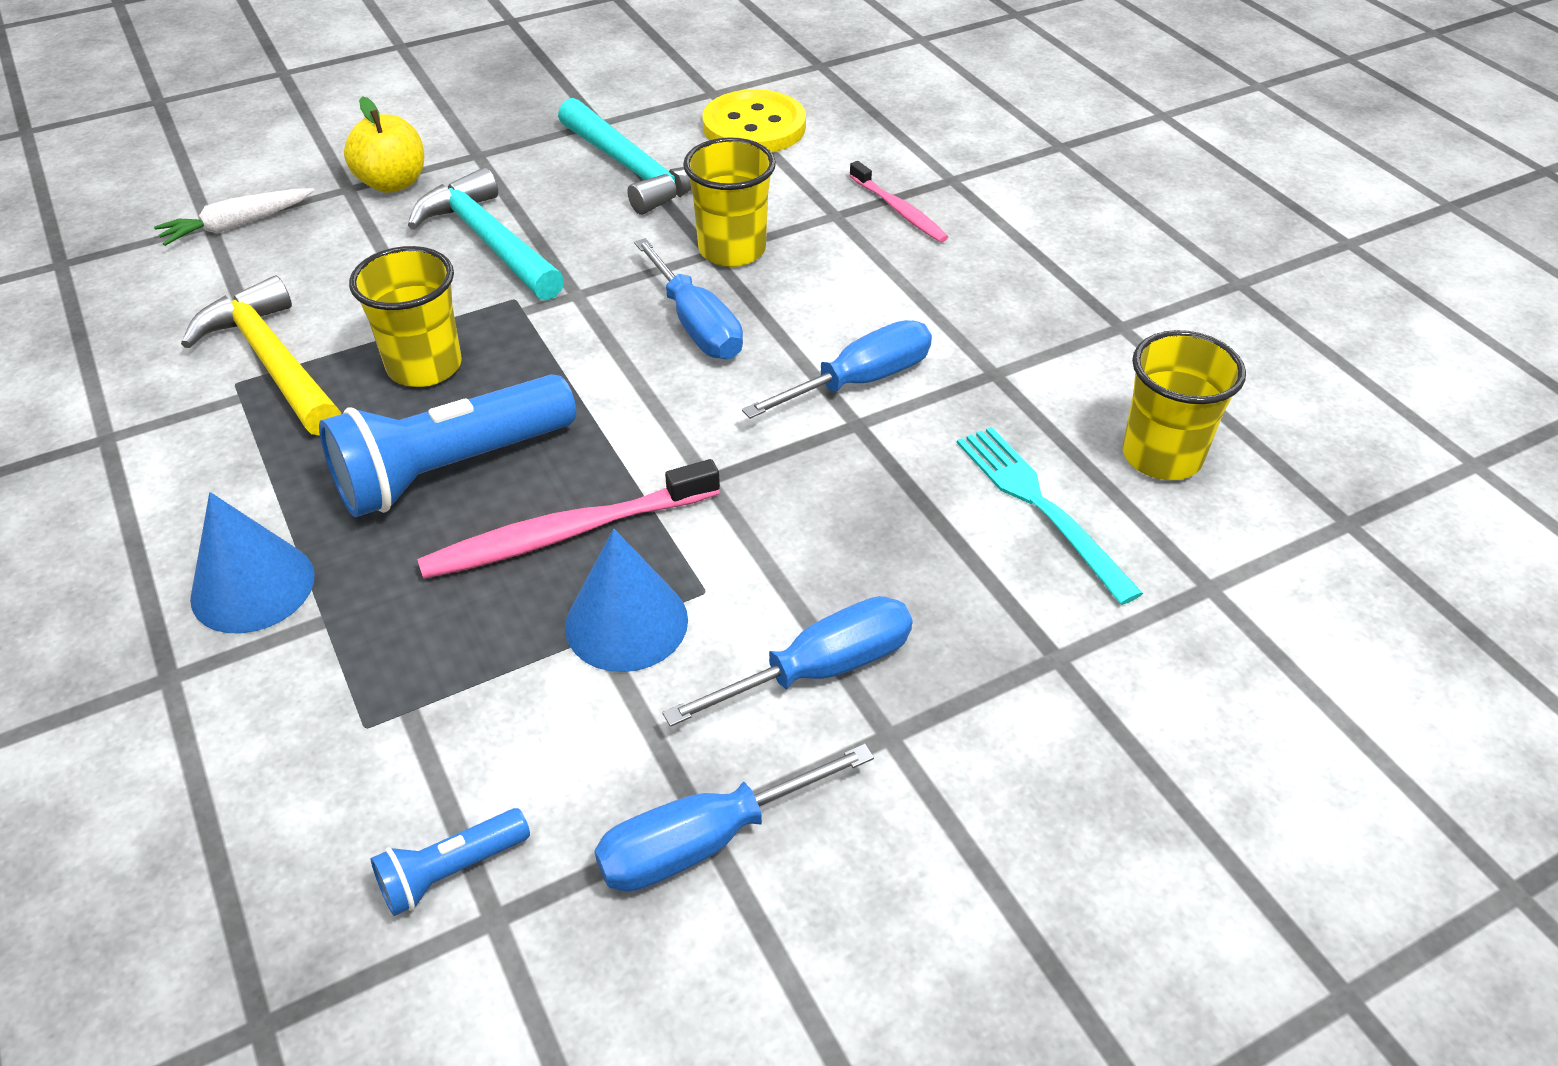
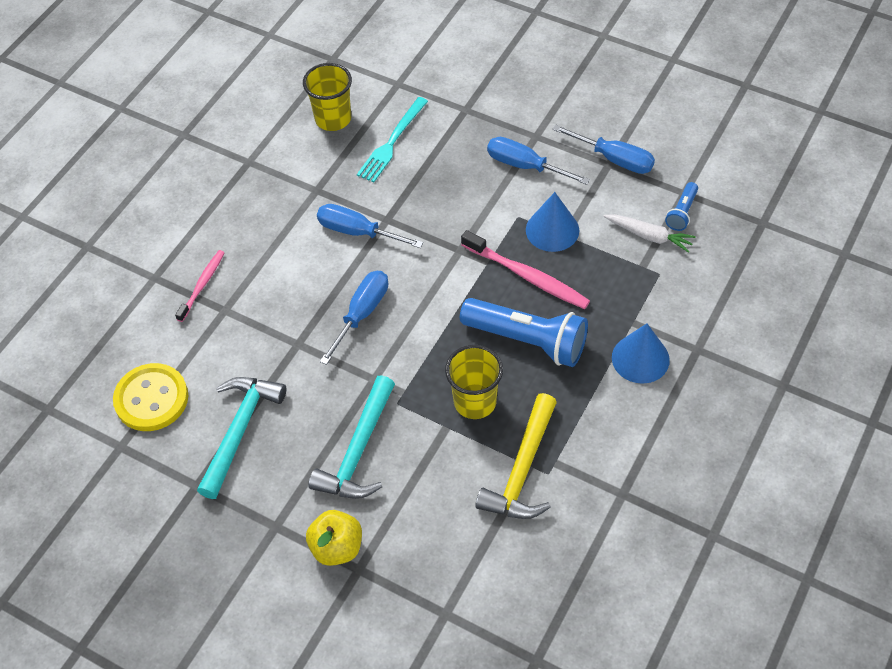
camera: 120 degrees left, 10 degrees up
white carrot [154,188,314,246] -> white carrot moved to [603,214,696,253]
blue flashlight [371,808,530,916] -> blue flashlight turned 90 degrees clockwise [665,182,698,231]
yellow cup [683,137,776,267] -> none

